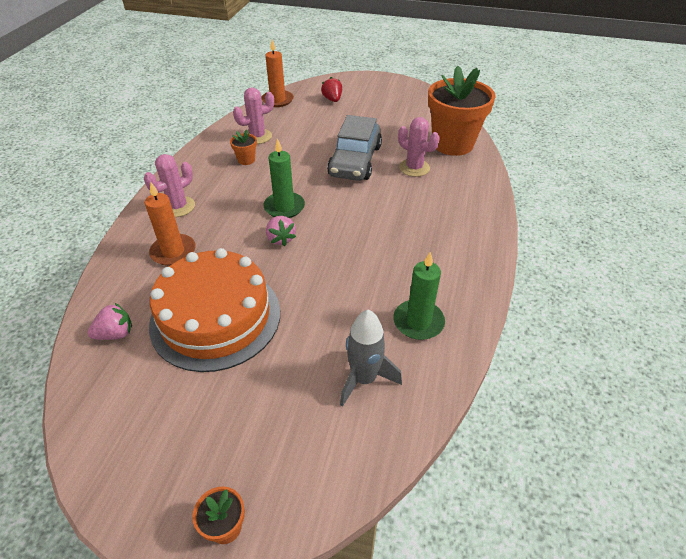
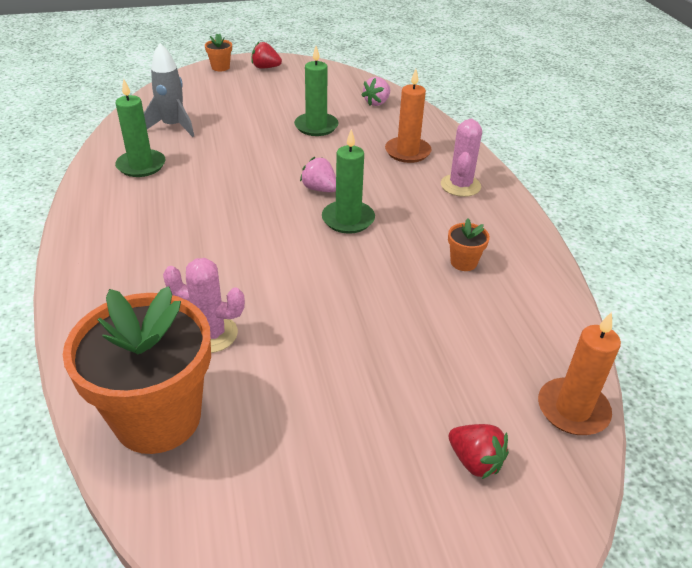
camera: 150 degrees right, 5 degrees down
orange cake [149,248,280,372] -> green candle [294,46,338,136]
pink cactus [233,88,274,144] -> none
grey car [327,115,382,181] -> none
none -> red strawberry [251,42,282,69]

